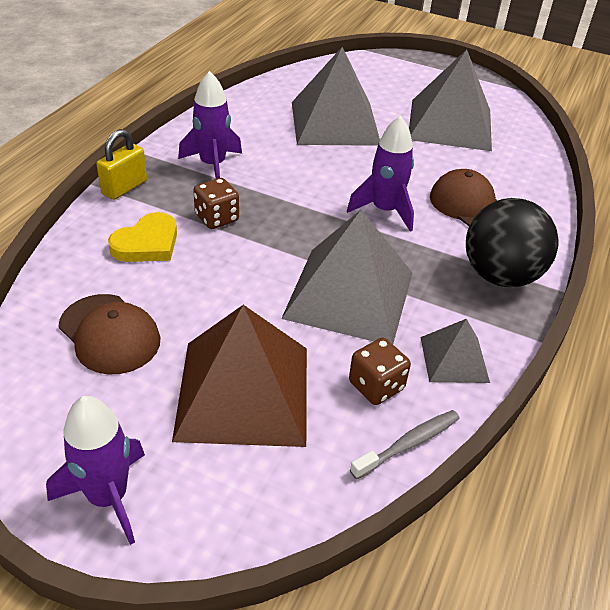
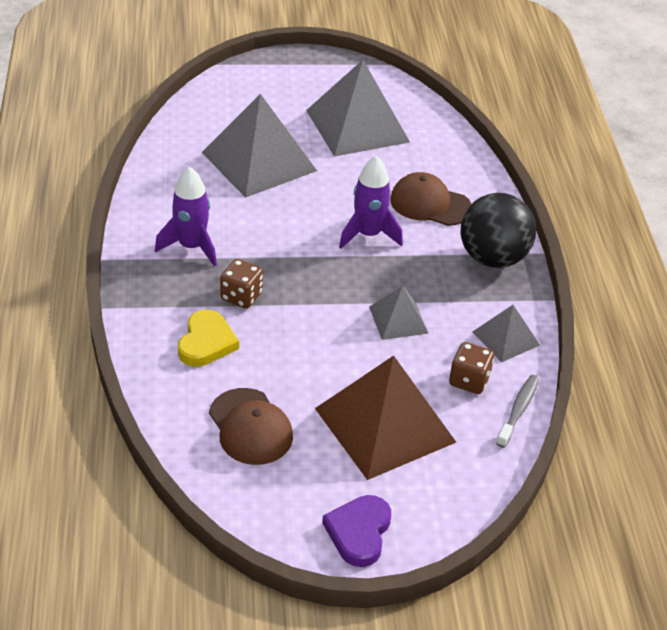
camera: 30 degrees left, 0 degrees up
purple rocket [46,396,145,545] -> purple heart [322,495,391,567]
brown cap [58,294,161,375] -> brown cap turned 45 degrees clockwise [209,388,293,465]
yellow padlock [97,129,147,200] -> none
grey pyramid [281,210,413,344] -> grey pyramid [369,286,429,340], size x0.51

